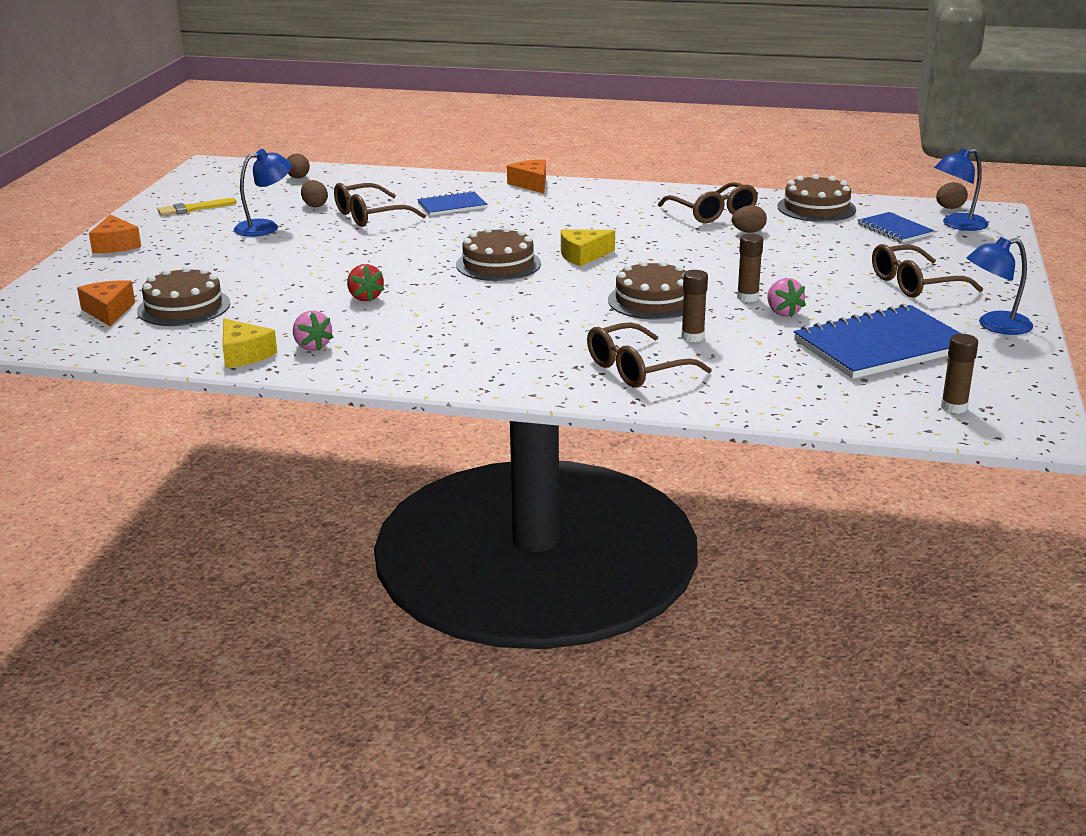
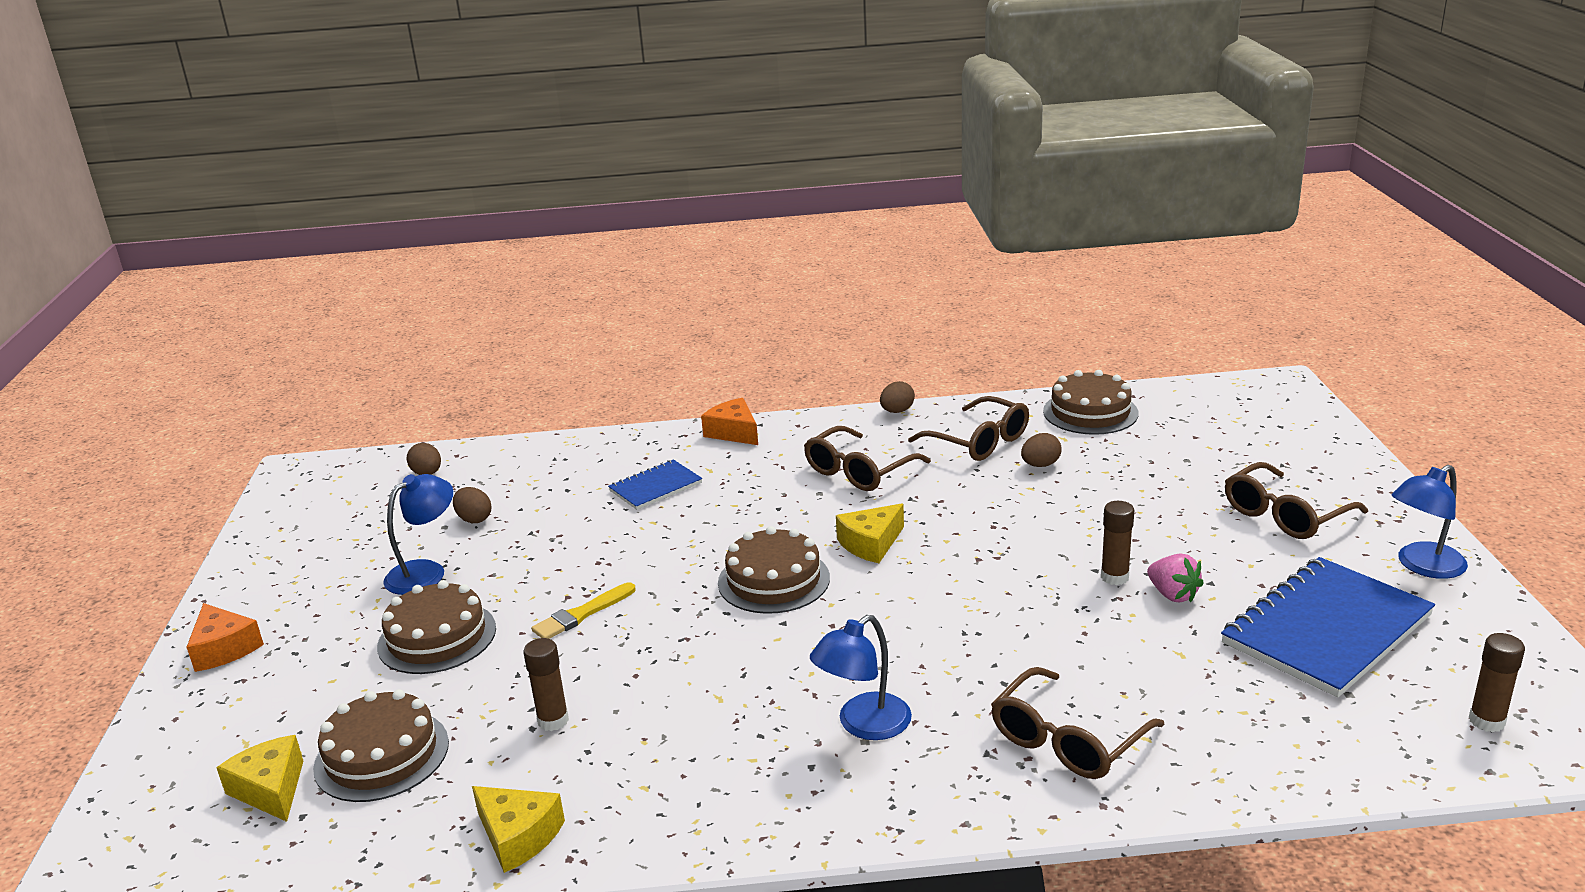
camera: 15 degrees left, 0 degrees up
orange cheese [77,280,135,327] -> yellow cheese [216,735,303,822]
yellow brush [158,198,236,216] -> yellow brush moved to [531,582,636,639]
pink strawberry [293,311,334,351] -> none
brown glasses [334,183,426,227] -> brown glasses moved to [804,426,931,491]
red strawberry [347,264,385,302] -> none
brown cake [608,260,686,319] -> brown cake moved to [377,580,496,674]
brown glue stick [681,270,708,342] -> brown glue stick moved to [523,638,569,731]
blue notebook [858,212,935,243] -> none
blue lamp [934,148,989,231] -> blue lamp moved to [810,615,912,740]
brown egg [936,182,968,209] -> brown egg moved to [880,381,915,413]

